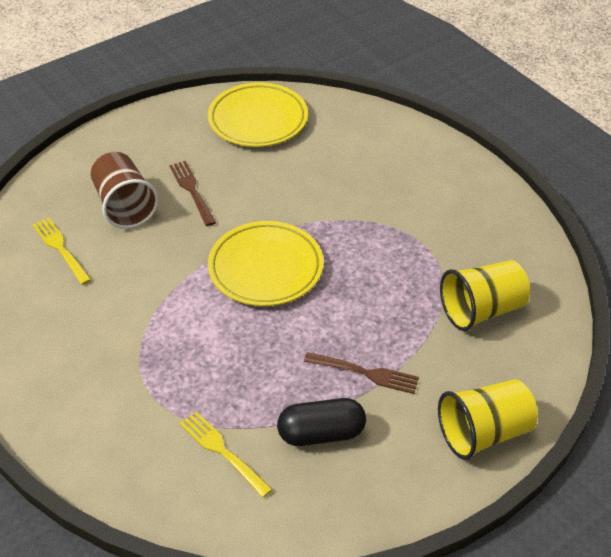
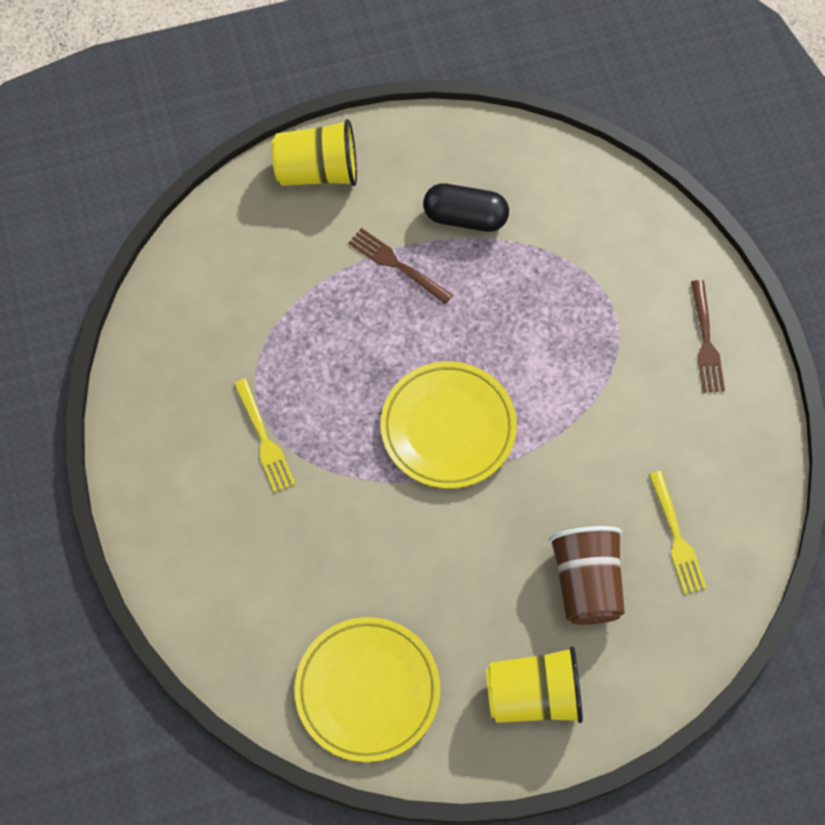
camera: 160 degrees left, 20 degrees up
brown fork [169,161,216,226] -> brown fork moved to [691,280,725,393]
yellow fork [180,411,273,498] -> yellow fork moved to [234,379,295,493]
yellow cup [440,260,530,331] -> yellow cup moved to [486,646,583,723]

